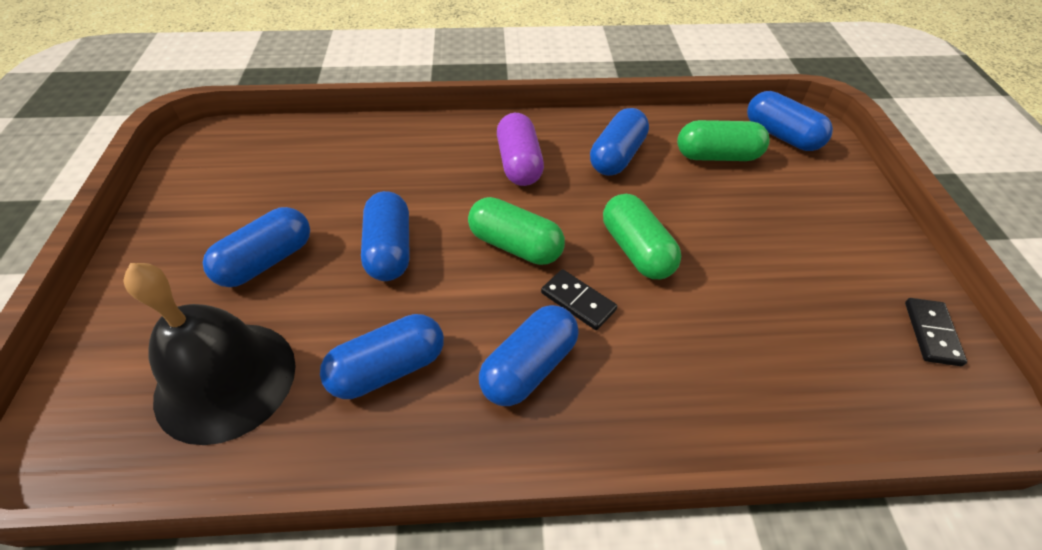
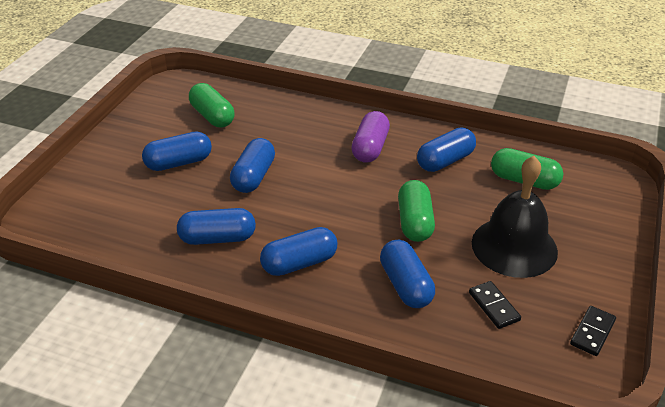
camera: 25 degrees right, 10 degrees down
black bell [123,263,296,445] -> black bell moved to [472,156,558,278]
green capsule [468,197,565,265] -> green capsule moved to [189,83,235,127]
black domino [541,269,617,330] -> black domino moved to [469,281,521,329]
blue capsule [747,91,833,151] -> blue capsule moved to [380,240,435,308]

